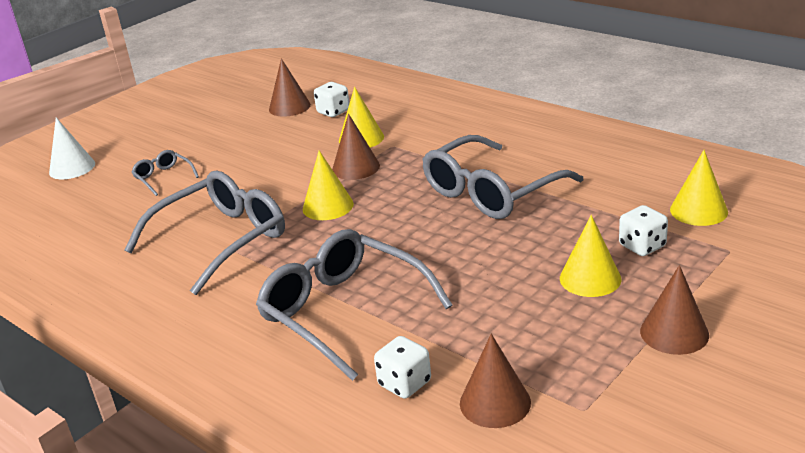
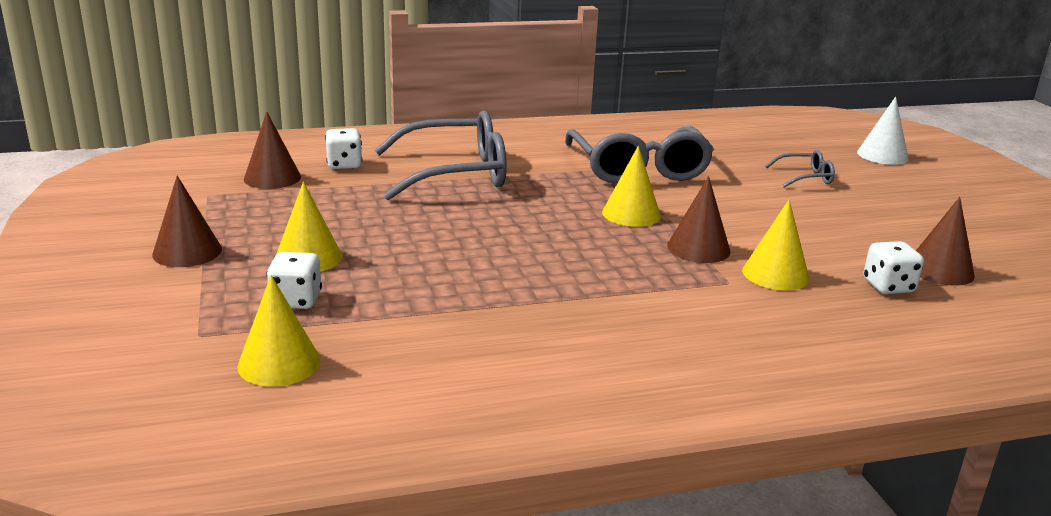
camera: 120 degrees right, 5 degrees down
grey glasses [422,135,584,219] -> none

